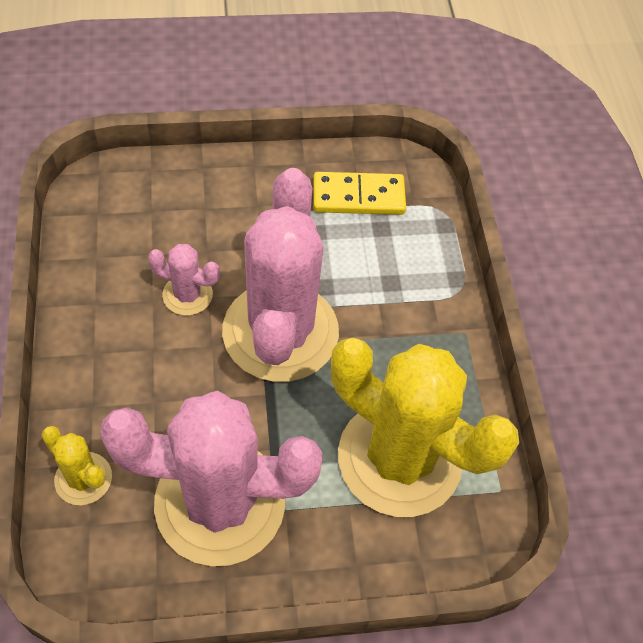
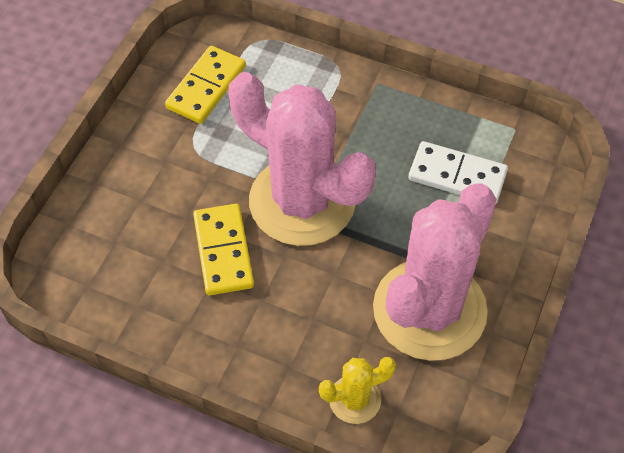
camera: 55 degrees left, 0 degrees up
pink cactus [148,244,220,316] -> yellow domino [193,204,254,295]
yellow cactus [331,338,519,517] -> white domino [408,141,508,205]

